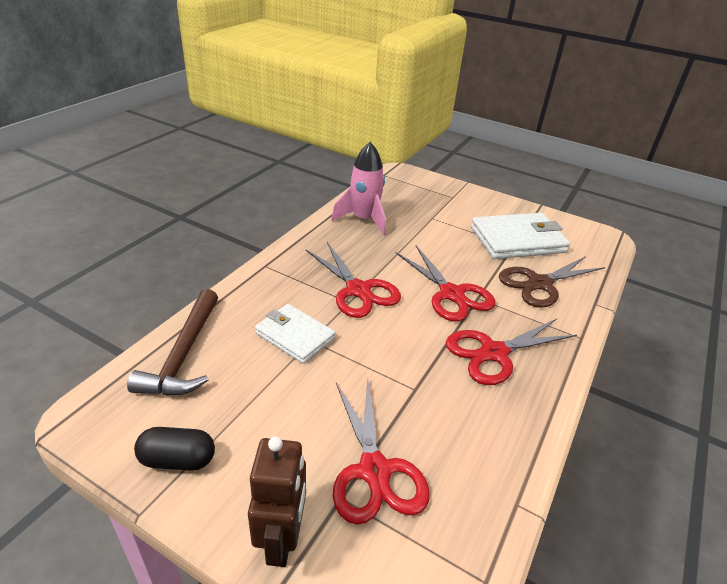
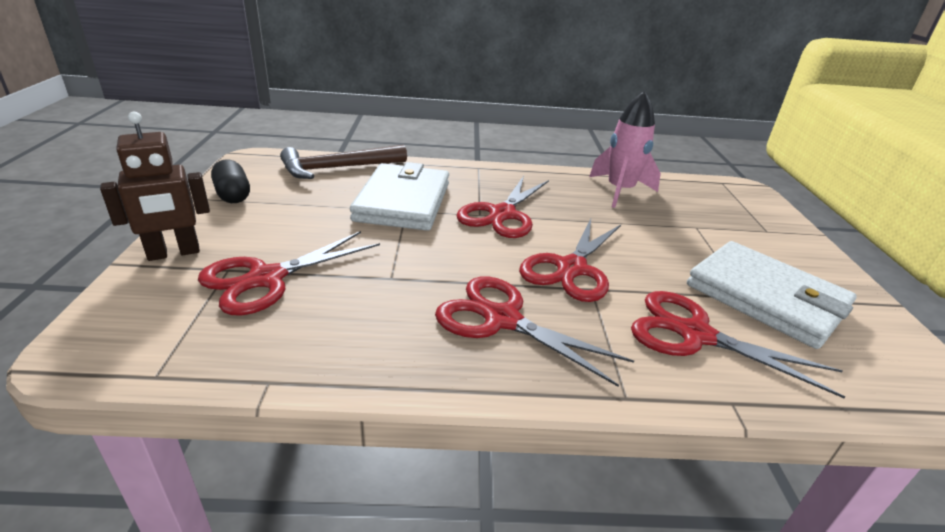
camera: 60 degrees right, 5 degrees down
white wallet [255,304,336,364] -> white wallet [350,162,449,231], size x1.59
brown scissors [499,256,606,308] -> red scissors [631,291,845,398]

